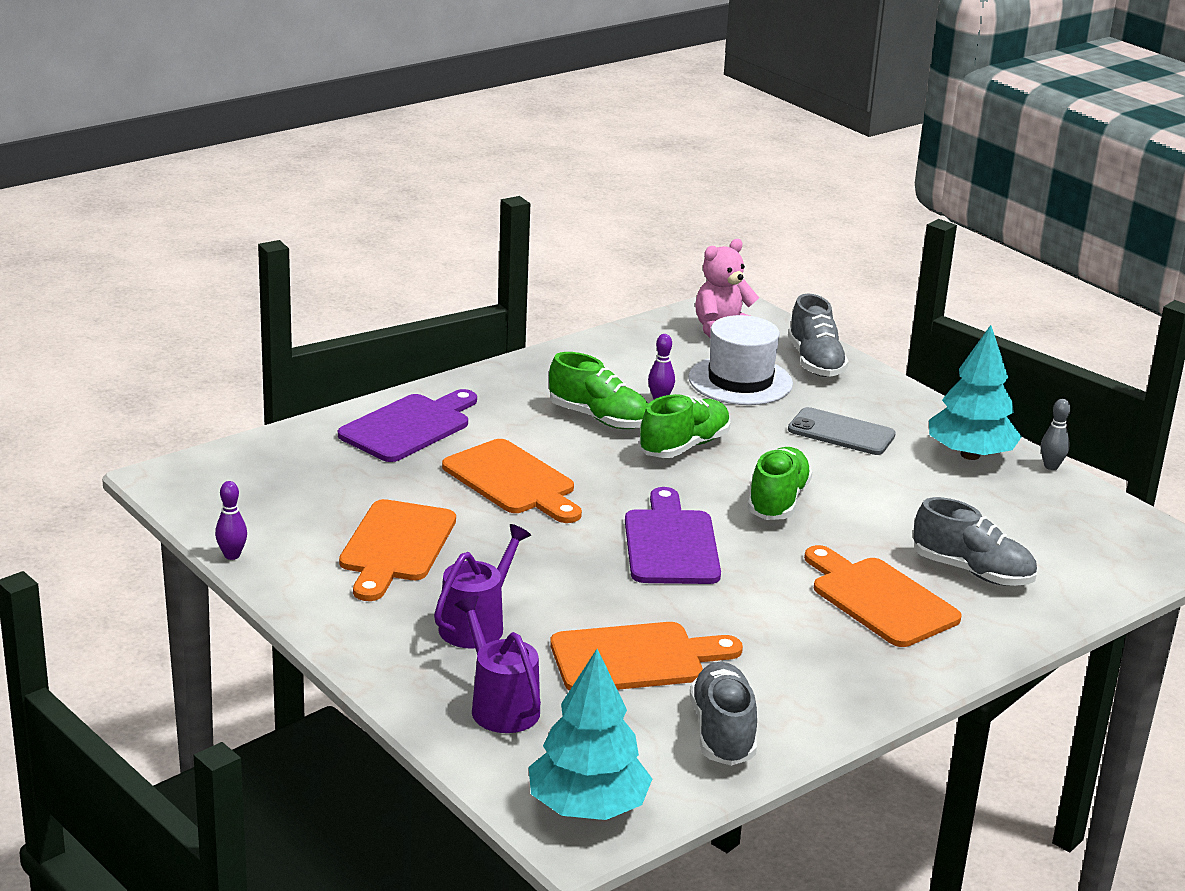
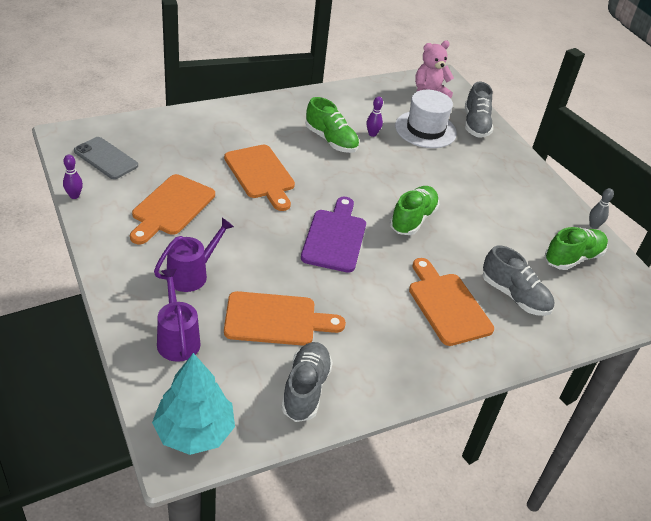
camera: 10 degrees right, 15 degrees up
purple cutting board [338,389,477,462] -> none
green shoe [639,394,730,458] -> green shoe moved to [545,227,608,270]
grey phone [788,407,896,455] -> grey phone moved to [74,137,138,179]
turquoise tree [929,325,1022,460] -> none

